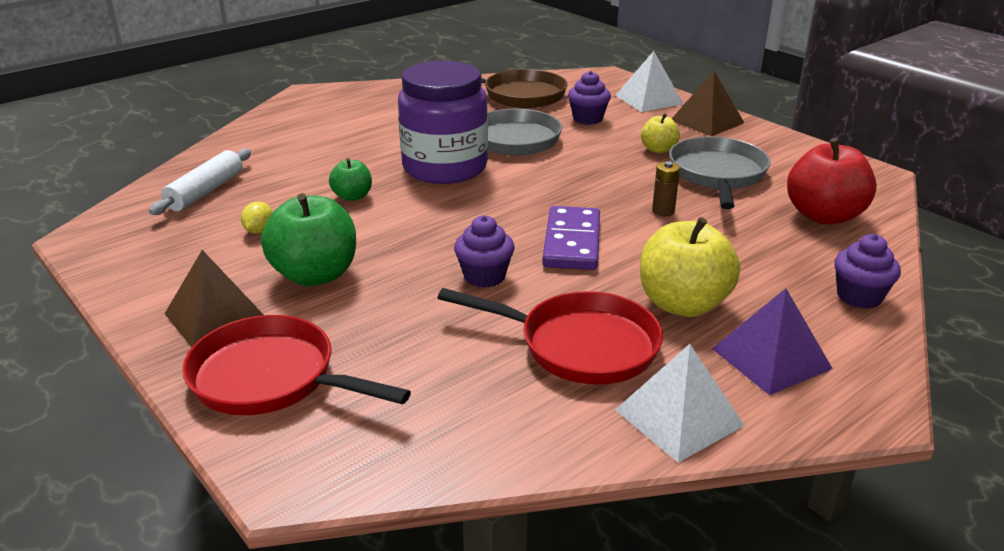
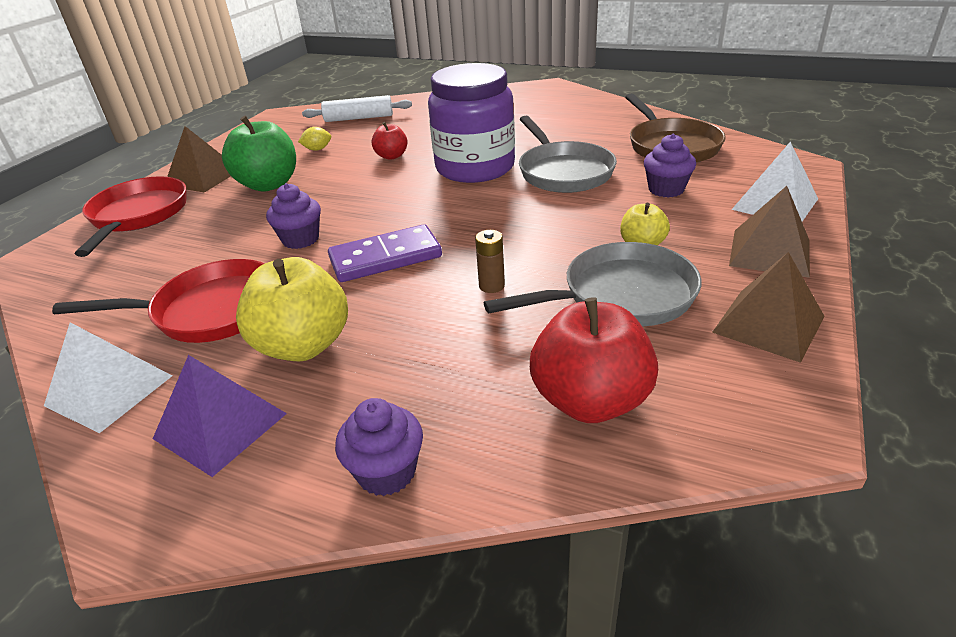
camera: 65 degrees right, 5 degrees up
green apple [329,158,372,201] -> red apple [372,122,408,160]
red pan [438,288,663,385] -> red pan turned 90 degrees counterclockwise [52,259,265,343]
none -> brown pyramid [712,252,825,363]

